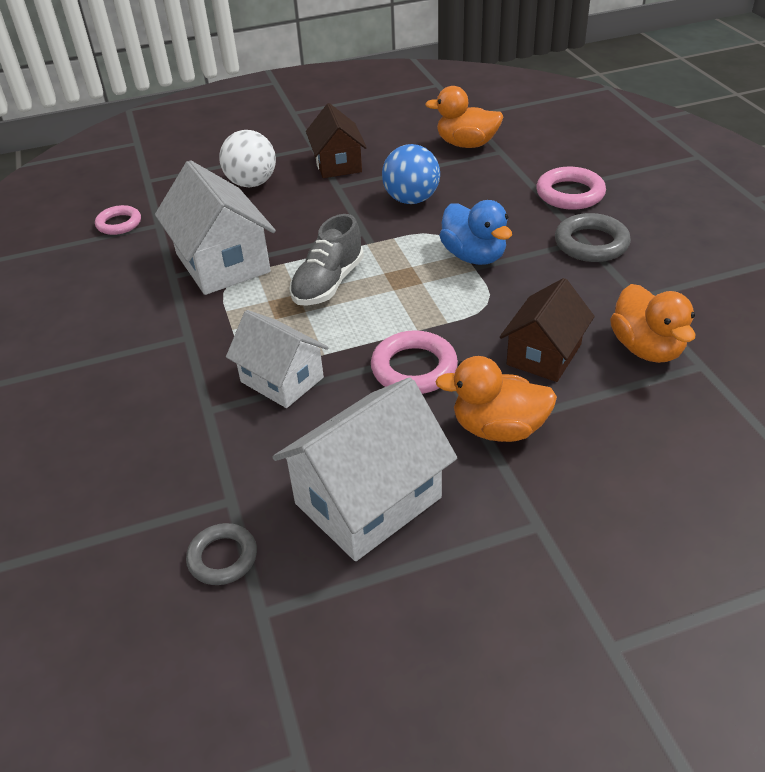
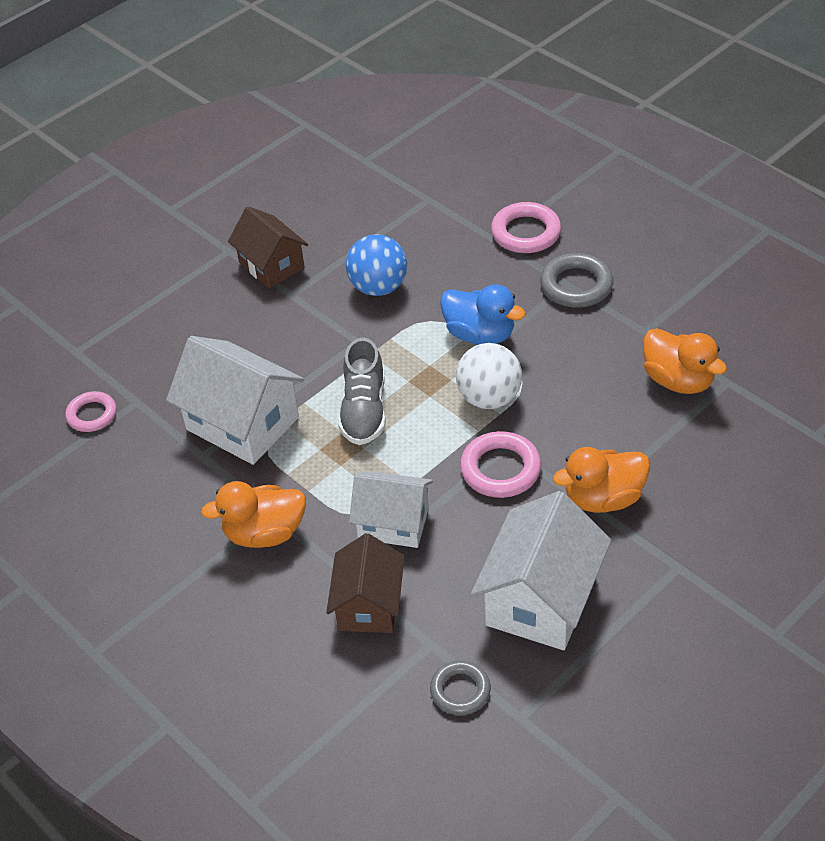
camera: 25 degrees left, 5 degrees up
white ball [220,130,276,188] -> white ball moved to [456,343,522,409]
orange duck [425,86,503,148] -> orange duck moved to [201,481,306,548]
brown house [500,278,595,382] -> brown house moved to [326,533,405,633]

